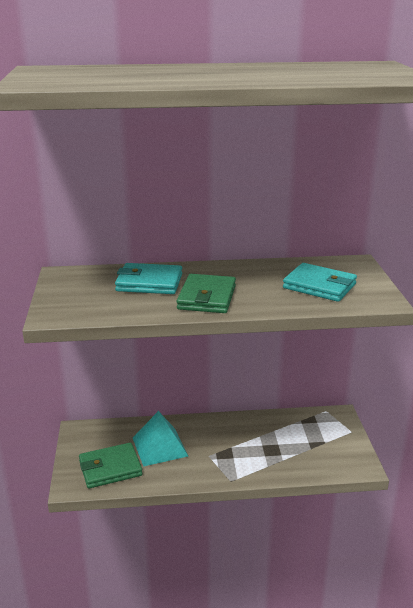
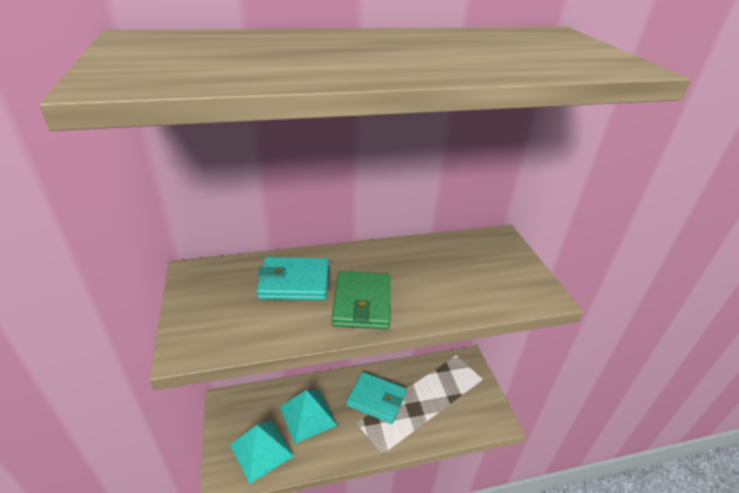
camera: 10 degrees left, 10 degrees up
green wallet [79,443,143,489] -> turquoise pyramid [230,421,294,484]
turquoise wallet [283,263,357,302] -> turquoise wallet moved to [346,372,406,424]

